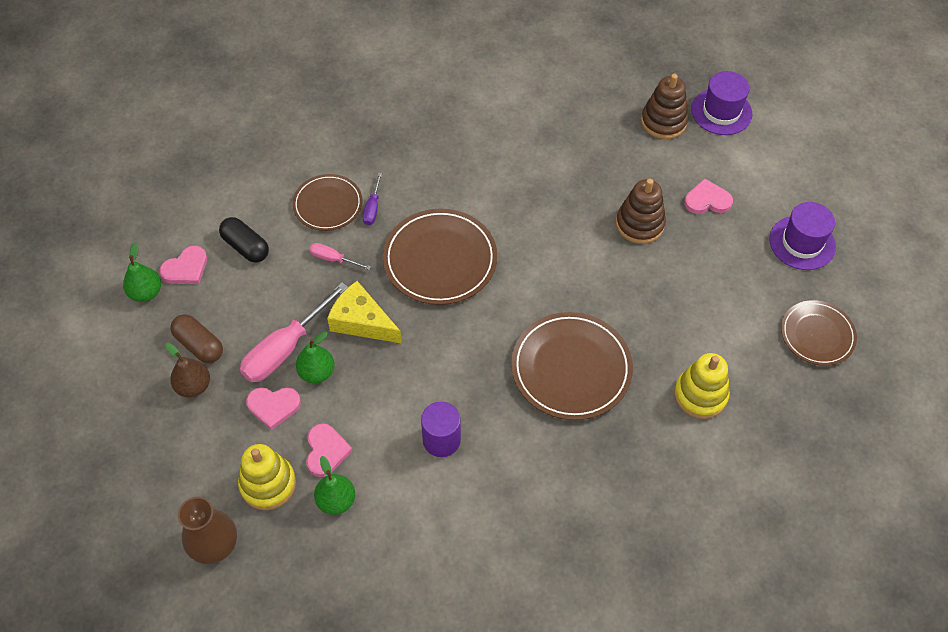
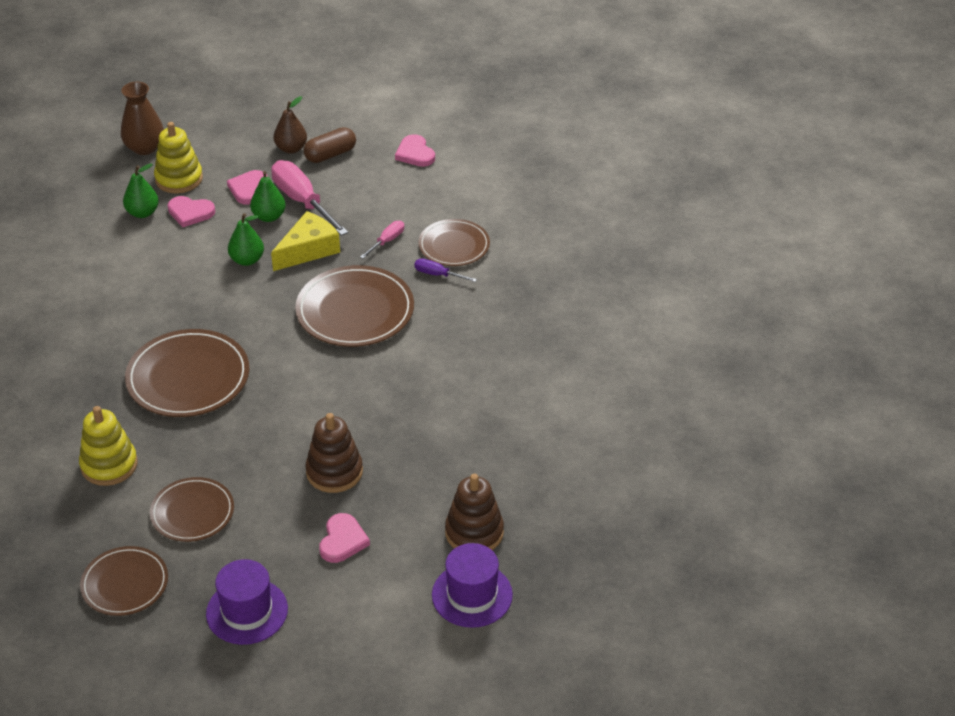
camera: 105 degrees right, 15 degrees down
green pear [123,243,161,302] -> green pear moved to [228,213,264,266]
black capsule [219,217,269,263] -> none
purple cylinder [421,402,461,457] -> none
none -> brown plate [150,477,234,542]

